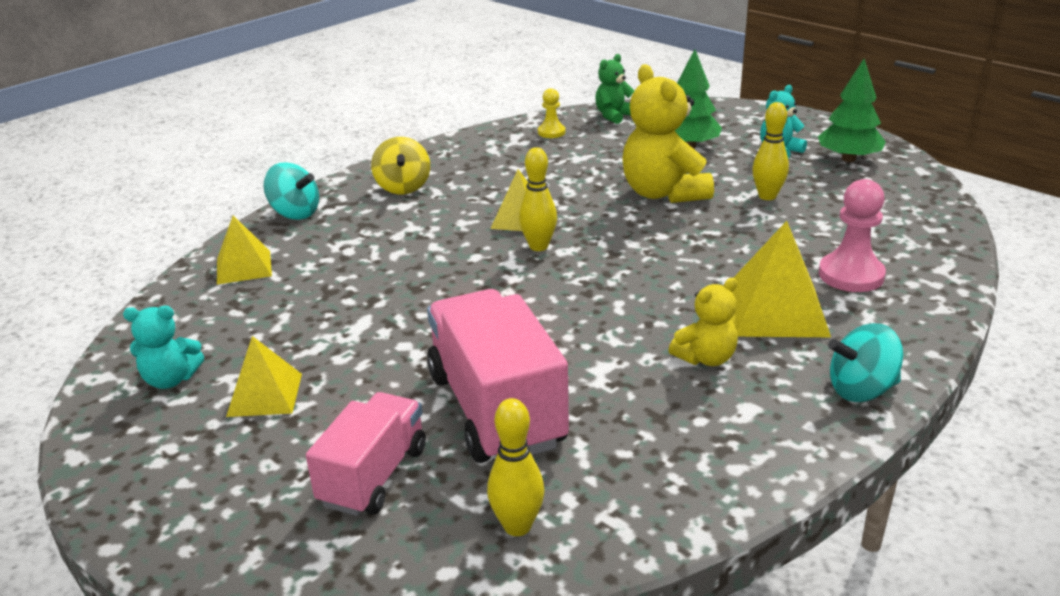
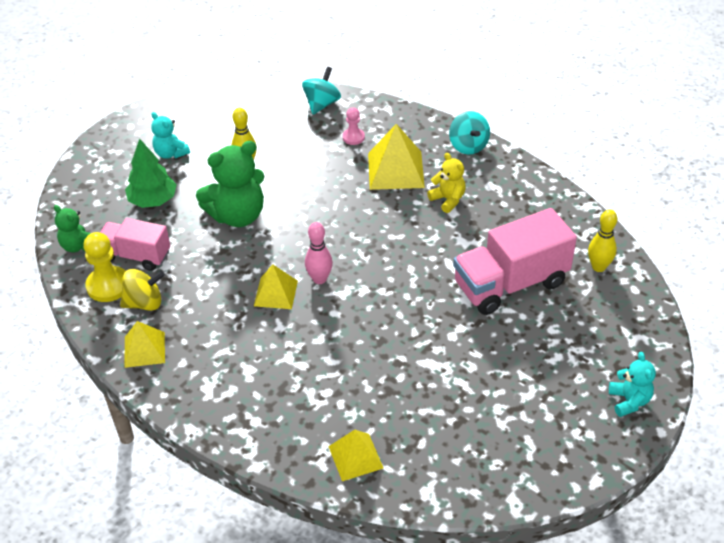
camera: 95 degrees left, 15 degrees up
turquoise teddy bear [123,306,204,389] -> turquoise teddy bear moved to [609,352,656,417]
yellow pyramid [226,336,302,417] -> yellow pyramid moved to [124,321,165,368]
turquoise spinning top [264,162,319,220] -> turquoise spinning top moved to [302,67,341,115]
pink truck [306,392,426,516] -> pink truck moved to [100,218,170,271]
yellow spinning top [371,137,430,194] -> yellow spinning top moved to [120,269,165,311]
yellow bowling pin [519,147,557,251] -> pink bowling pin [305,222,333,284]
yellow pawn [538,88,565,138] -> yellow pawn [83,232,125,302], size x1.71
yellow teddy bear [622,64,714,203] -> green teddy bear [196,141,265,227]
green tree [818,59,886,162] -> none
pink pawn [819,179,886,292] -> pink pawn [343,107,365,145], size x0.58

